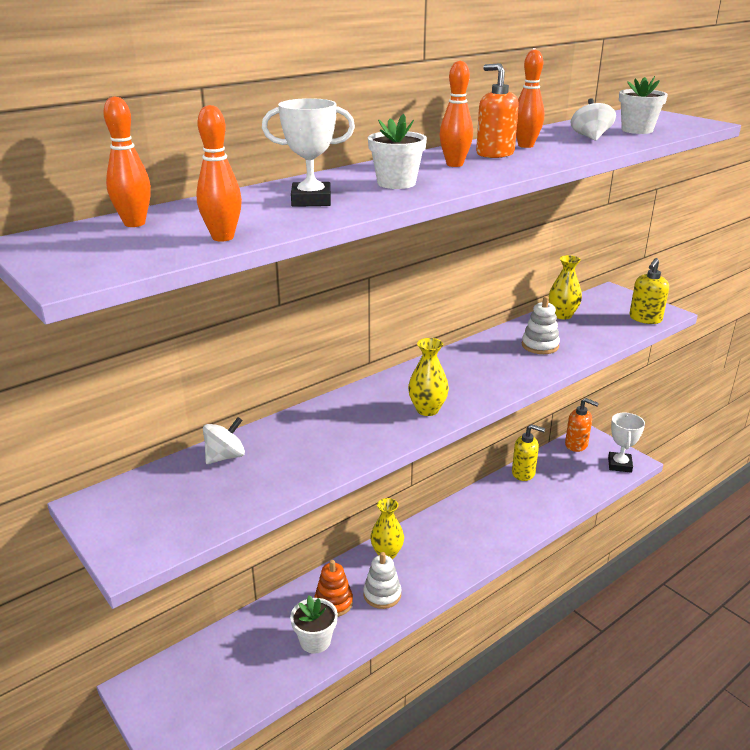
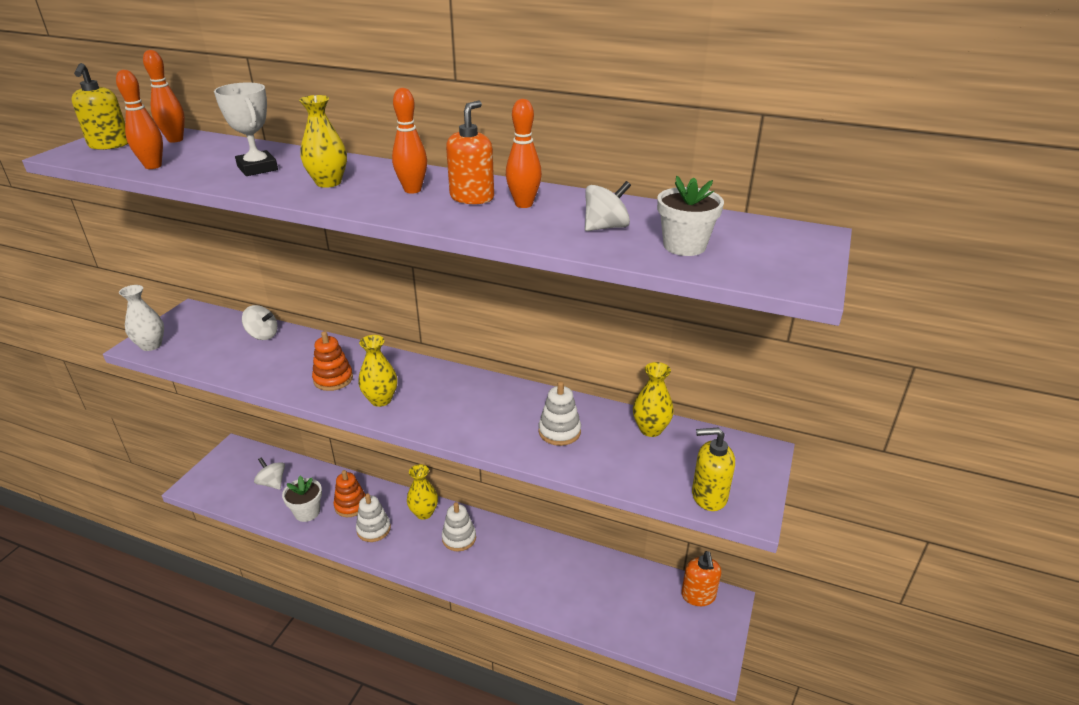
camera: 60 degrees right, 5 degrees up
white flower pot [368,114,427,189] -> yellow vase [299,95,347,188]
yellow soap dispenser [512,424,545,481] -> yellow soap dispenser moved to [71,63,128,150]
white trophy [608,412,645,473] -> none
none -> white vase [119,285,164,351]
none -> white spinning top [254,457,285,489]
none -> orange stacking toy [312,331,353,391]
none -> white stacking toy [442,502,476,551]

